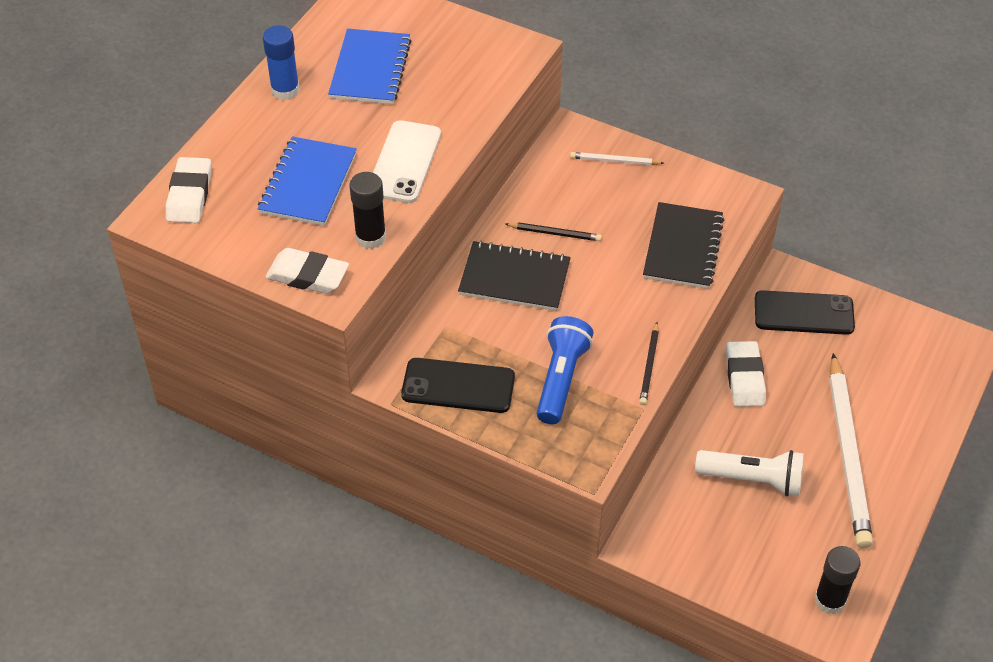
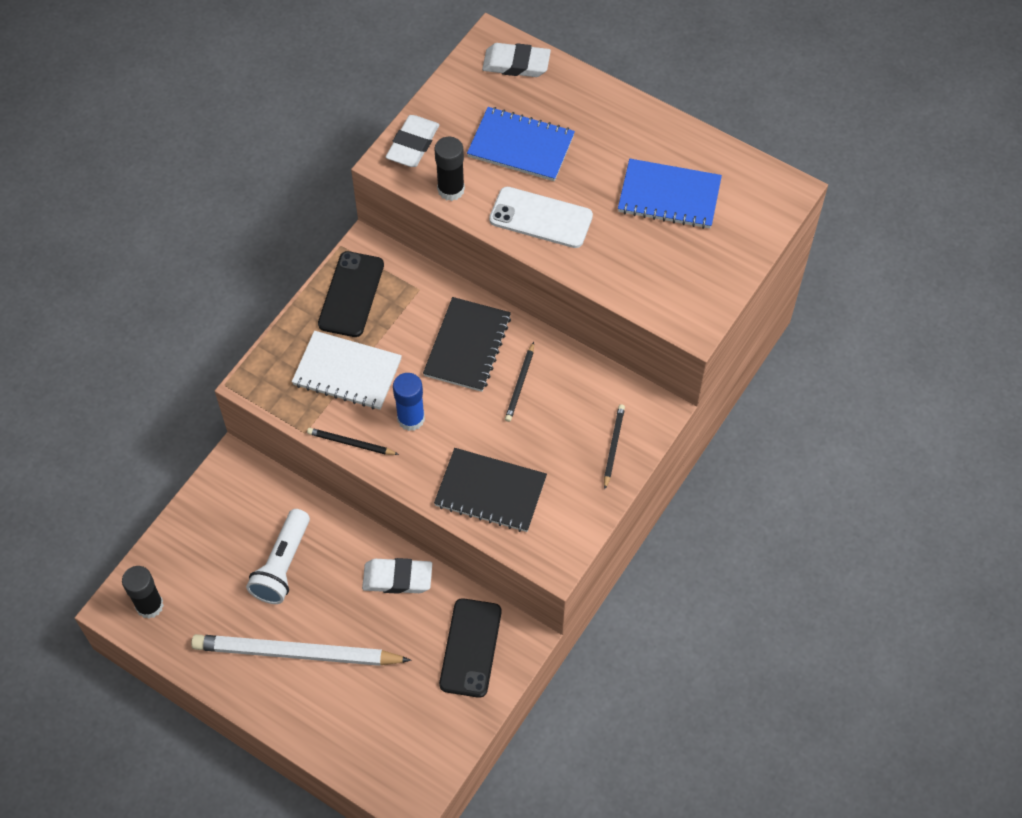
camera: 95 degrees right, 10 degrees up
blue glue stick [263,25,300,101] -> blue glue stick moved to [393,373,425,431]
blue flashlight [536,316,593,424] -> white notebook [292,331,402,410]
white pencil [570,152,664,165] -> black pencil [604,405,625,489]

